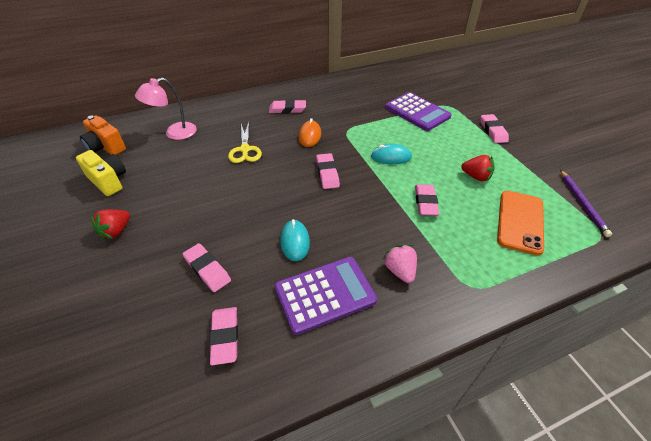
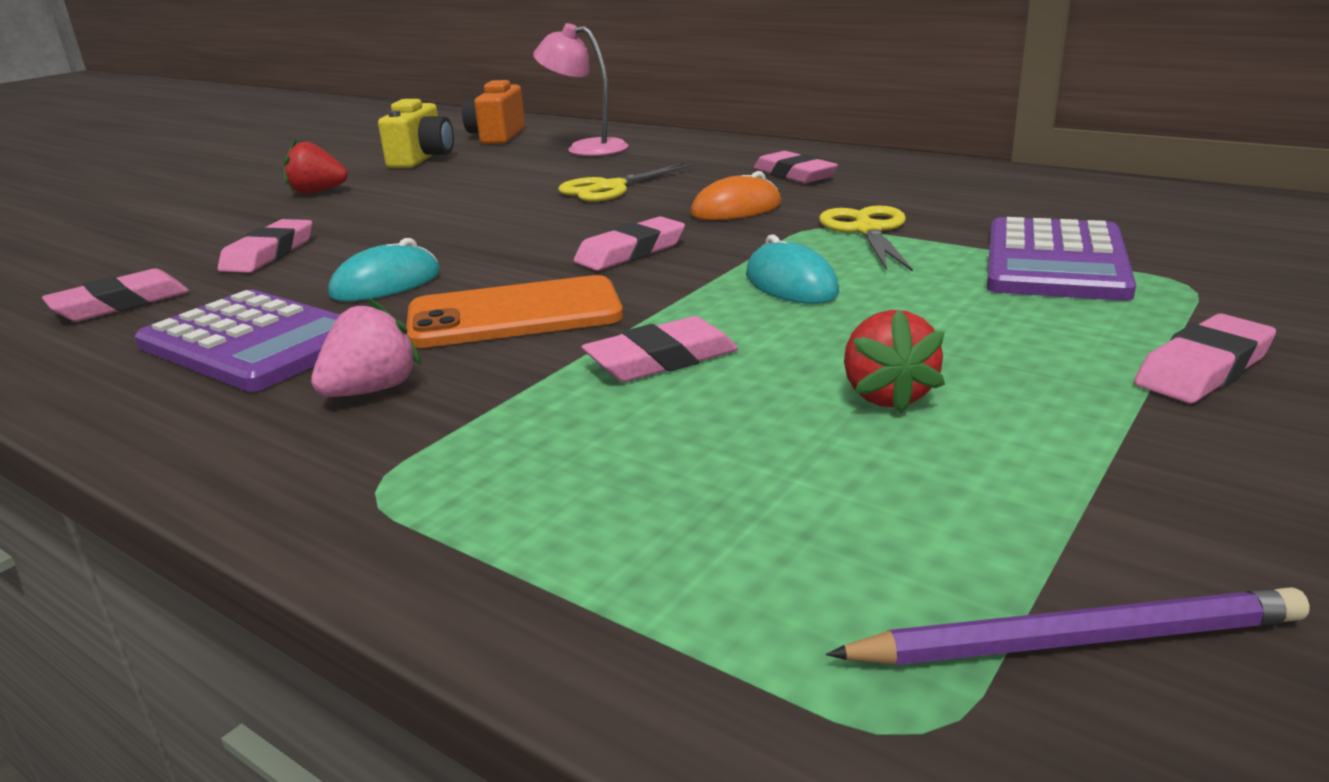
camera: 60 degrees right, 20 degrees down
orange phone [497,191,544,255] -> orange phone moved to [406,275,623,348]
purple pencil [560,170,612,237] -> purple pencil turned 150 degrees counterclockwise [826,587,1310,665]
none -> yellow scissors [819,205,913,272]

